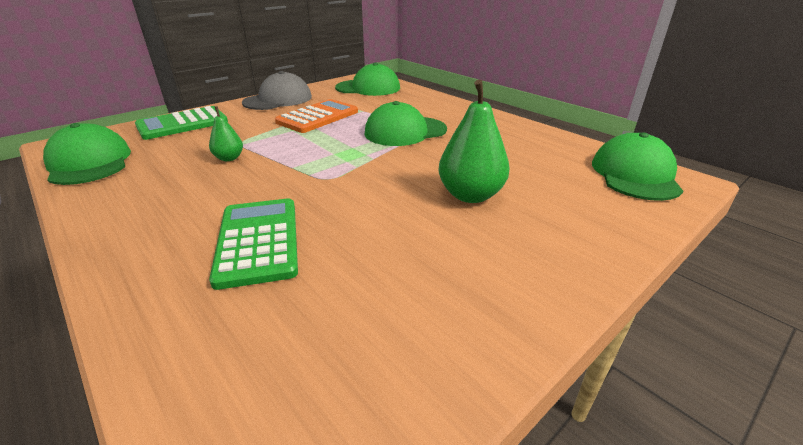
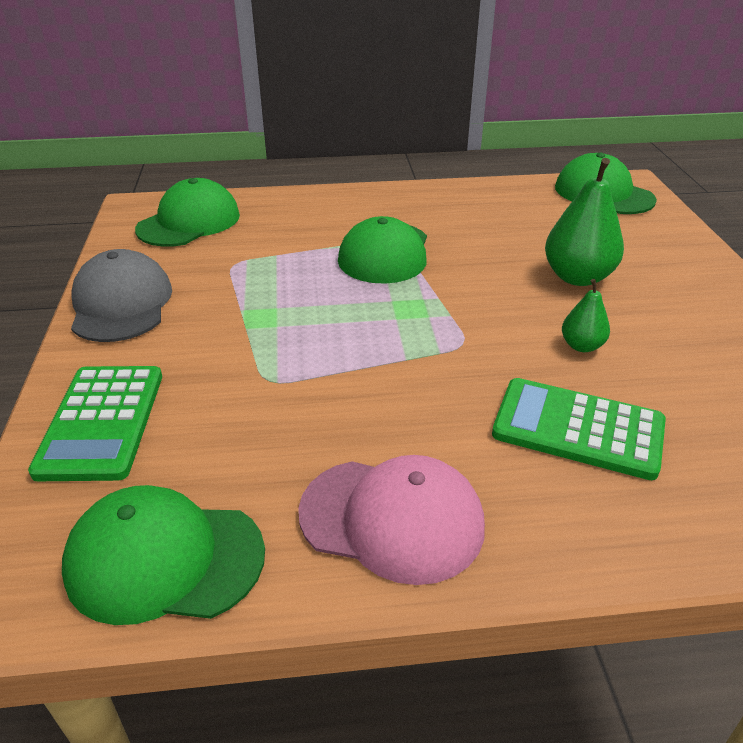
camera: 55 degrees left, 5 degrees up
green pear [209,106,243,161] -> green pear moved to [562,279,610,352]
orange calculator [275,99,358,133] -> none
none -> pink cap [298,455,485,585]

